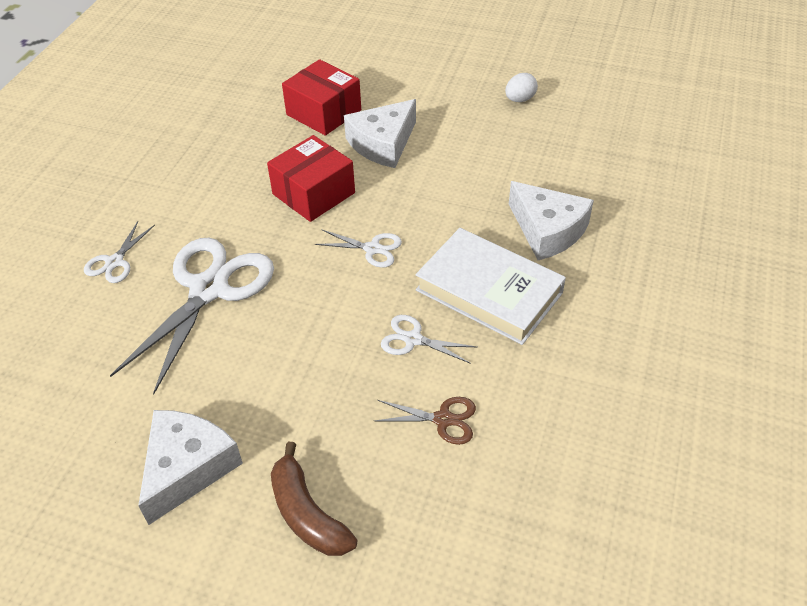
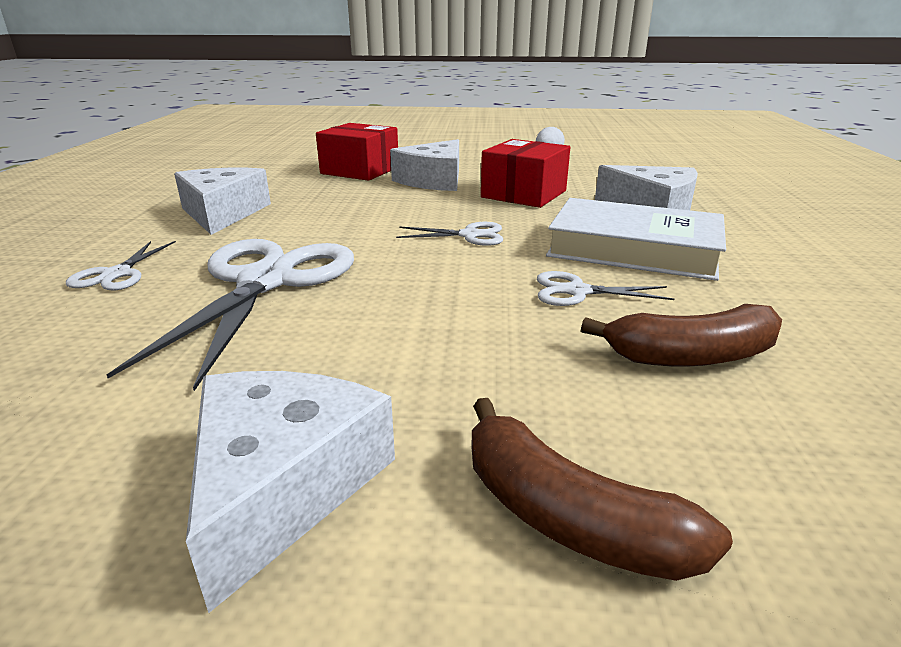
camera: 15 degrees left, 20 degrees down
red box [267,135,355,222] -> red box moved to [481,139,570,208]
brown scissors [374,397,476,445] -> brown banana [581,304,782,367]
none -> white cheese [174,168,271,235]

